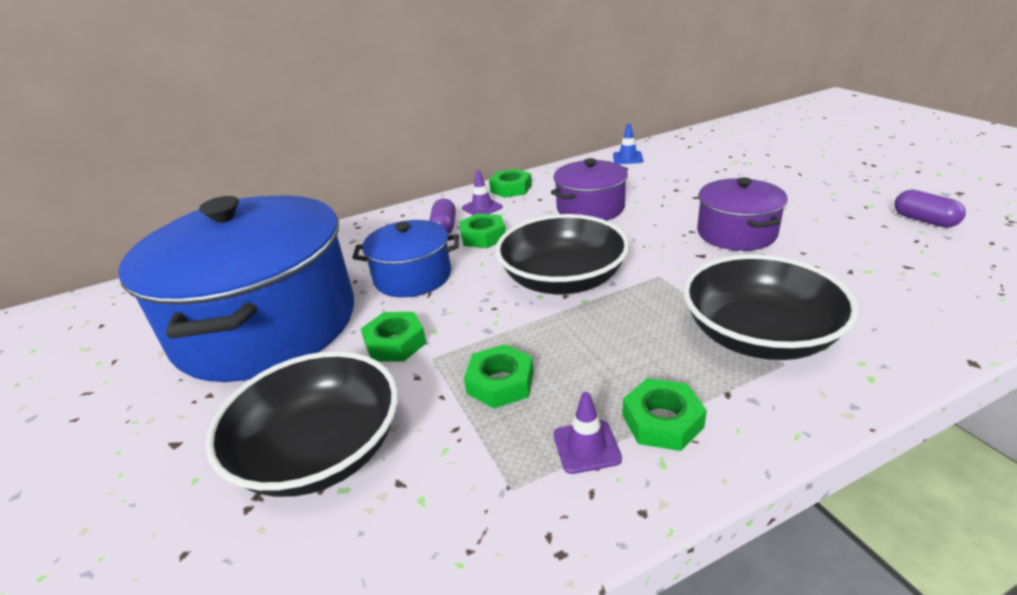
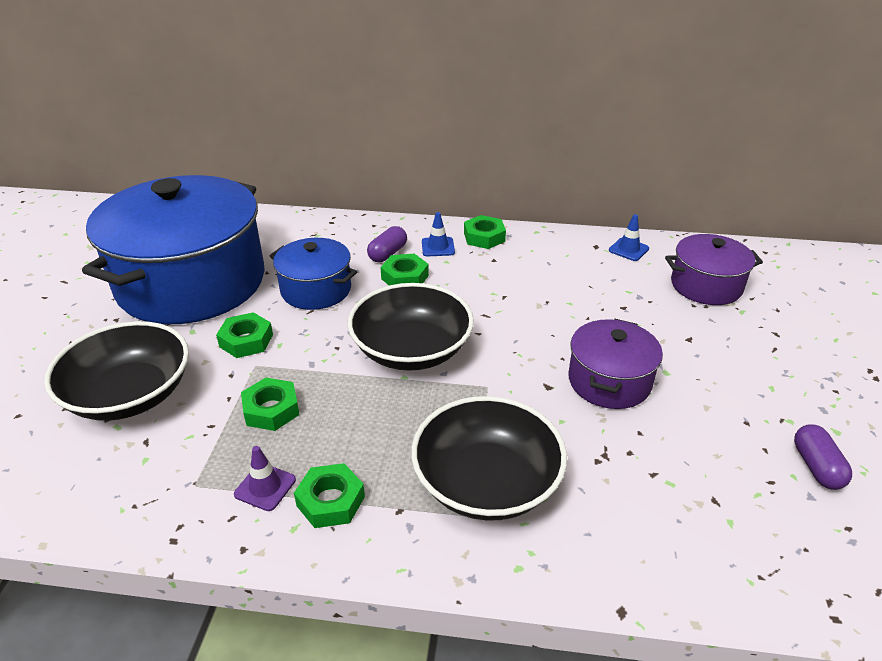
camera: 30 degrees right, 5 degrees up
purple traffic cone [462,170,503,215] -> blue traffic cone [422,212,455,256]
purple pot [551,158,628,220] -> purple pot moved to [665,234,763,305]

